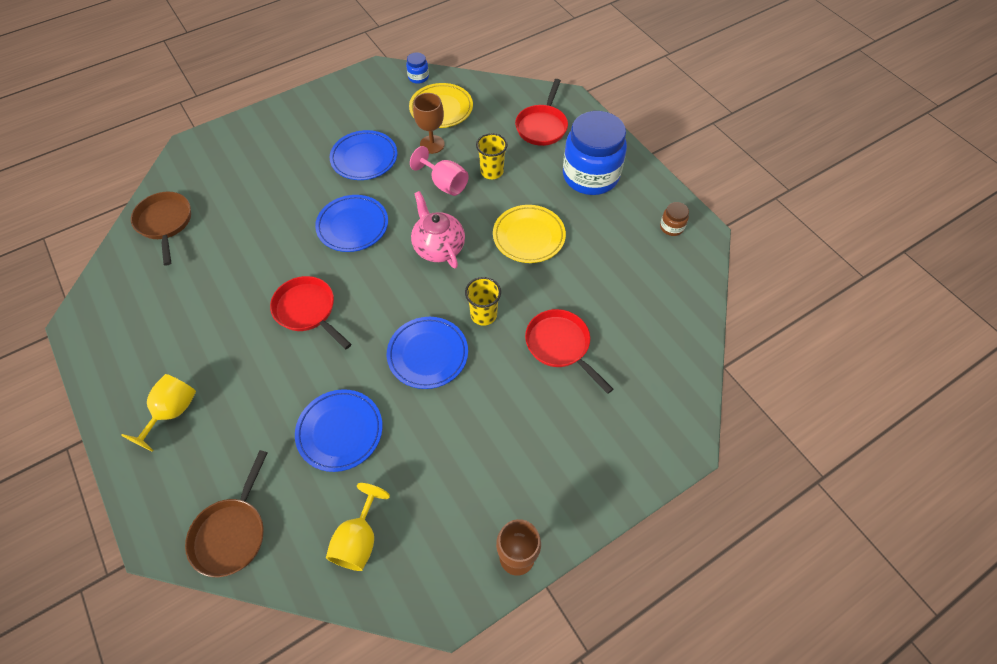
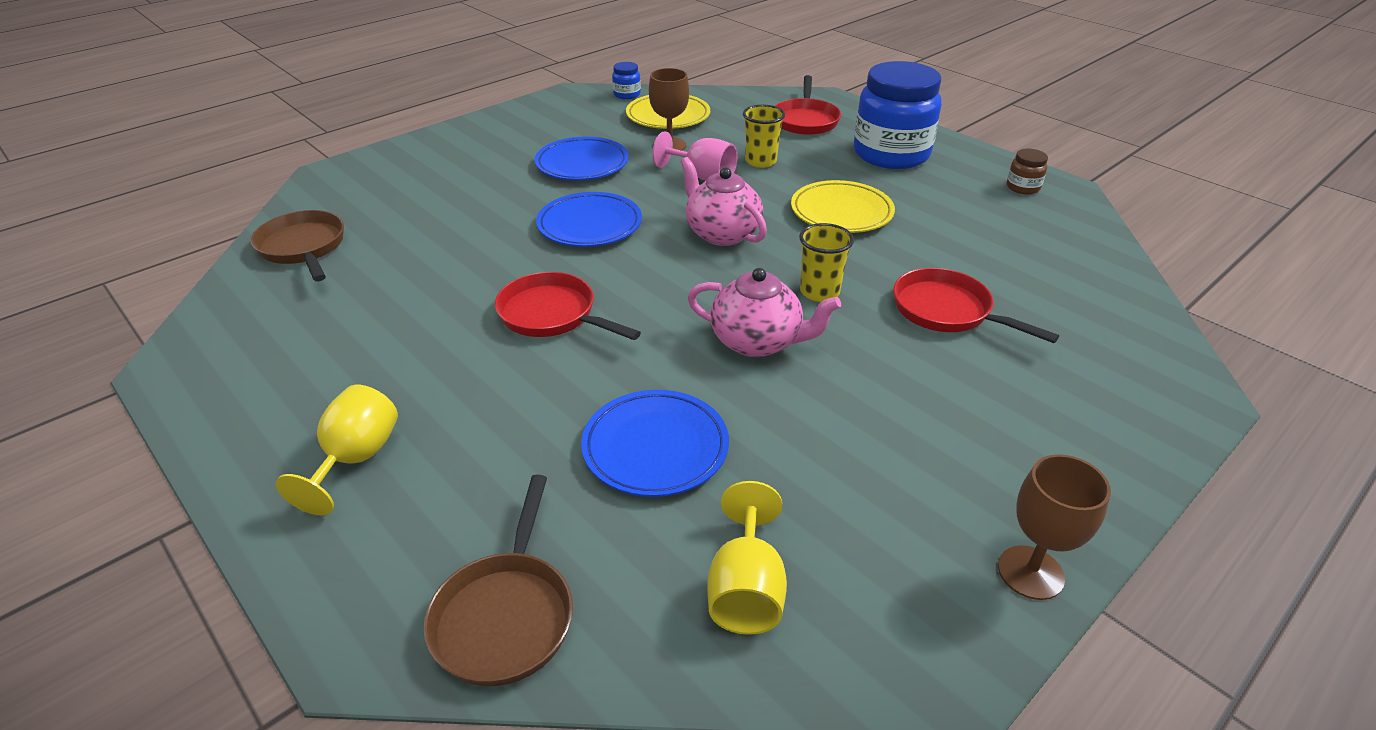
camera: 10 degrees left, 20 degrees down
blue plate [387,317,468,389] -> pink teapot [688,268,841,357]

